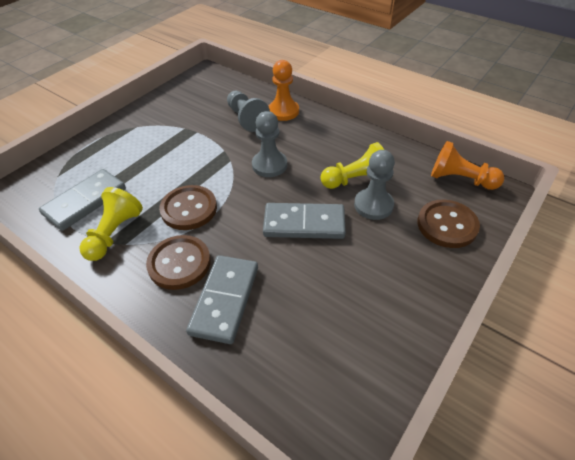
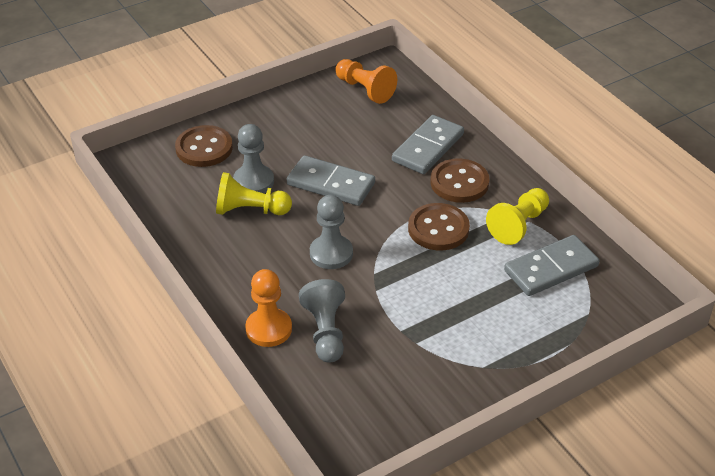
camera: 160 degrees left, 5 degrees down
orange pawn [431,141,504,190] -> orange pawn moved to [335,59,397,104]

